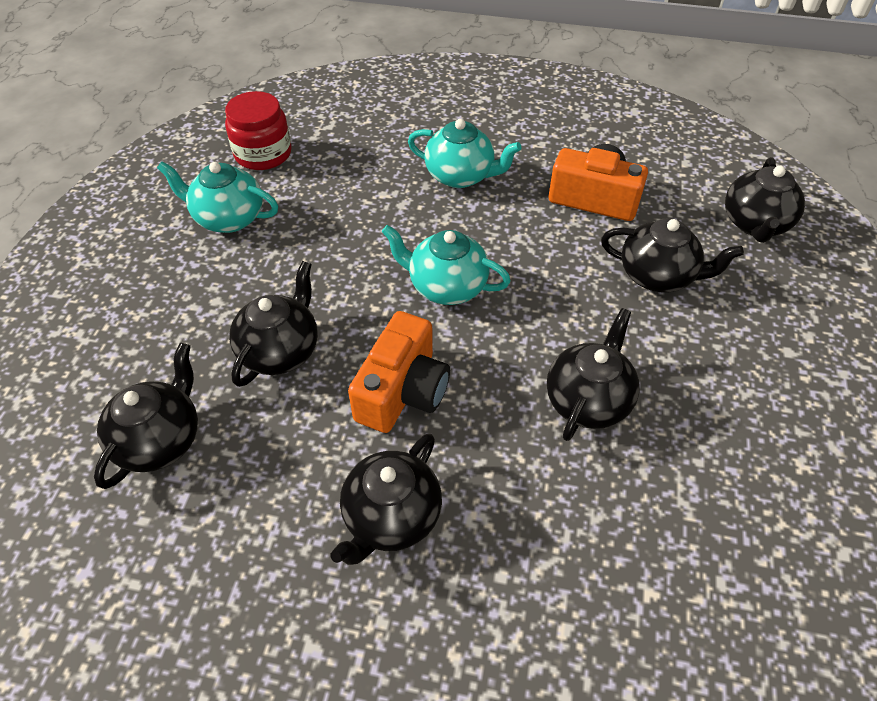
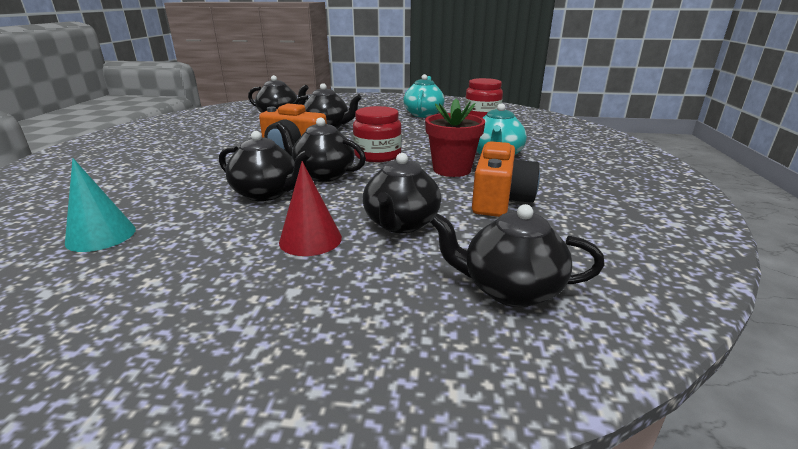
camera: 85 degrees right, 25 degrees down
black teapot [330,433,442,565] -> black teapot moved to [276,118,366,182]
turquoise teapot [382,225,511,305] -> red jar [353,106,402,162]
none -> turquoise cone [65,158,136,252]
none -> red cone [279,161,342,256]
none -> red flower pot [425,99,485,177]

